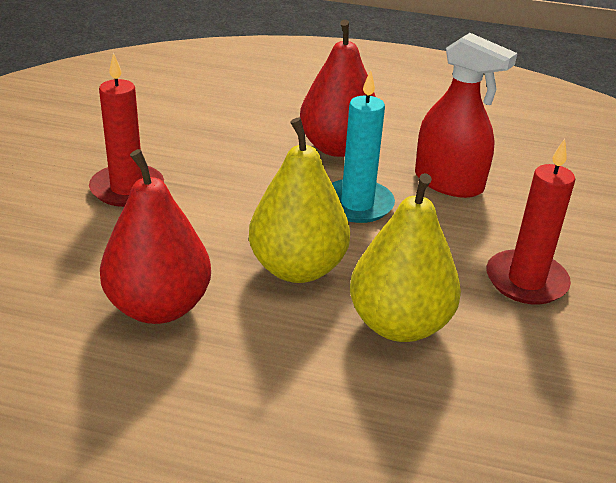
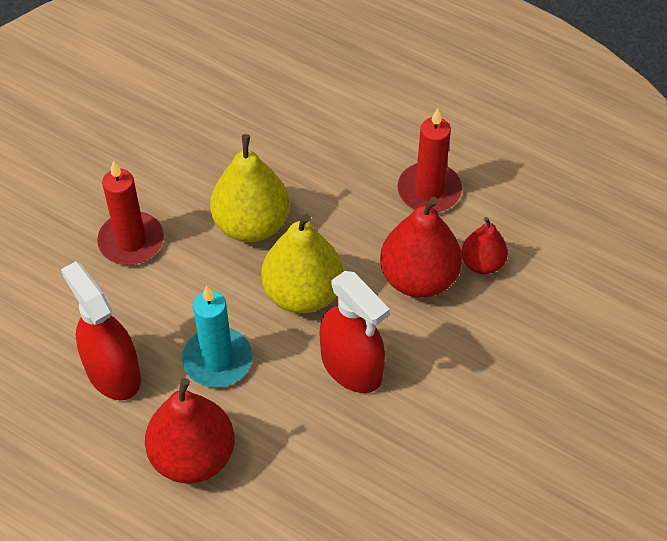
camera: 160 degrees left, 20 degrees up
red candle [89,53,164,207] -> red candle moved to [398,108,462,213]
none -> red spray bottle [319,271,390,393]
none -> red pear [461,217,508,274]

